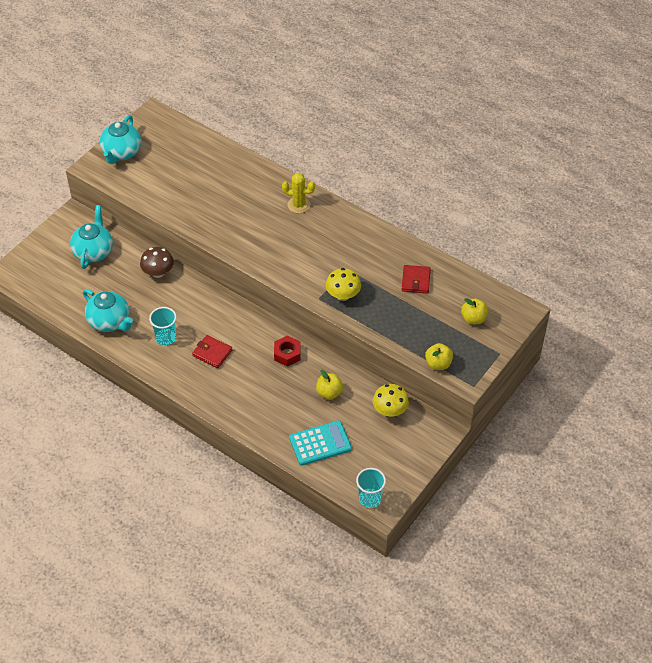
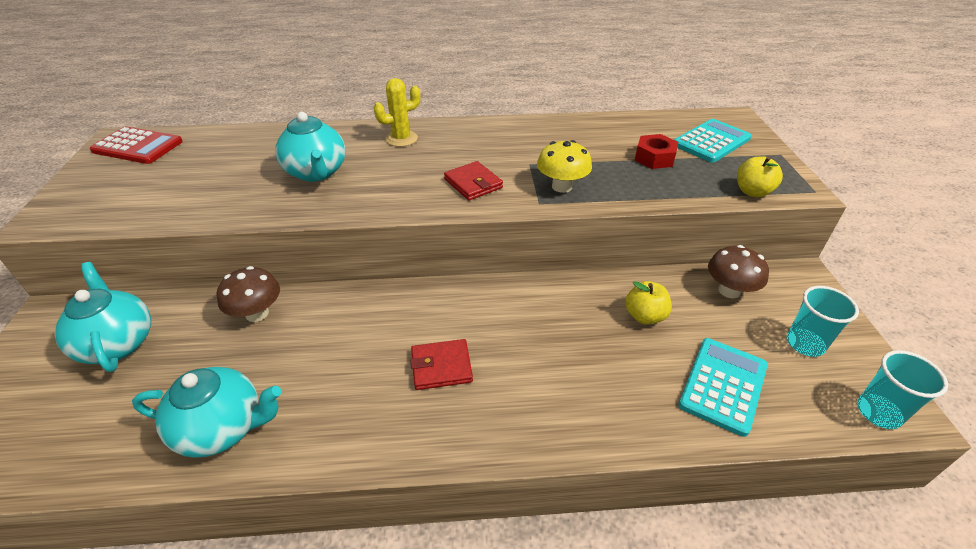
camera: 40 degrees left, 10 degrees down
turquoise teapot [100,115,141,164] -> turquoise teapot moved to [275,112,346,182]
turquoise cup [149,307,177,345] -> turquoise cup moved to [787,286,859,357]
red nut [274,335,301,366] -> red nut moved to [635,134,678,169]
yellow mushroom [373,384,409,417] -> brown mushroom [708,245,769,298]
red wallet [402,265,431,294] -> red wallet moved to [444,161,503,200]
yellow apple [461,298,488,324] -> turquoise calculator [674,119,752,163]
none -> red calculator [90,126,183,164]

